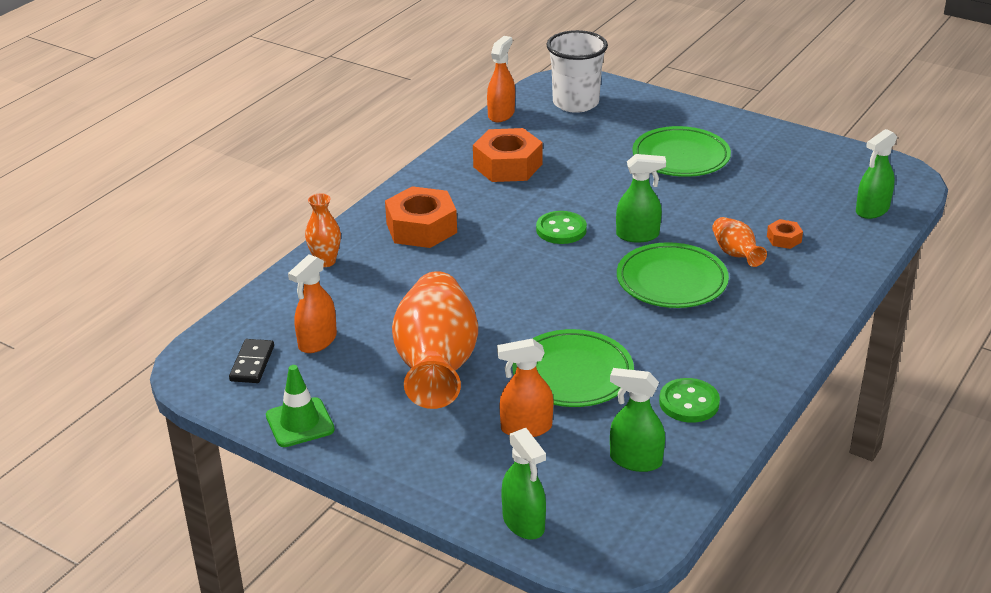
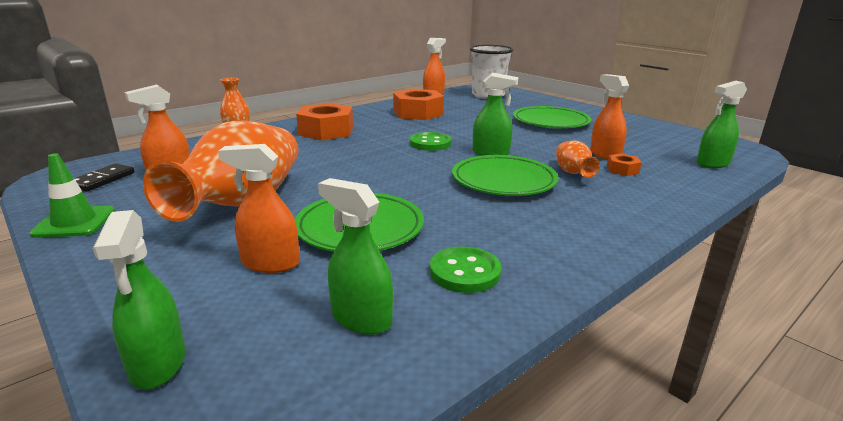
camera: 15 degrees right, 10 degrees down
none -> orange spray bottle [590,74,629,160]

